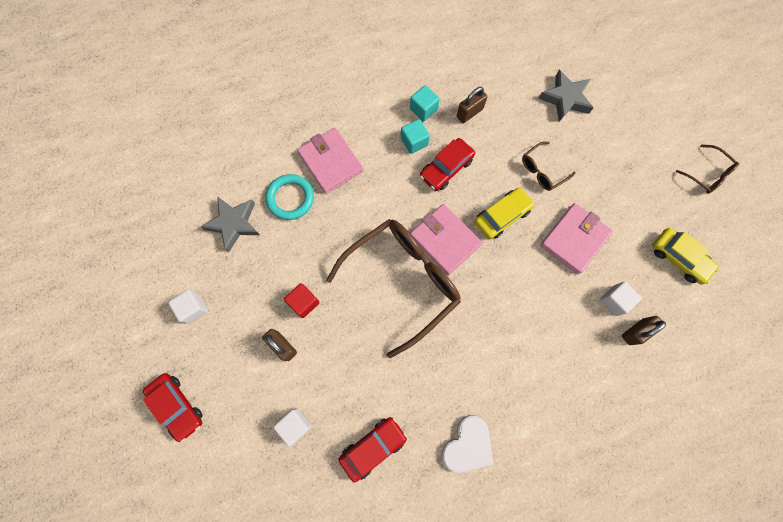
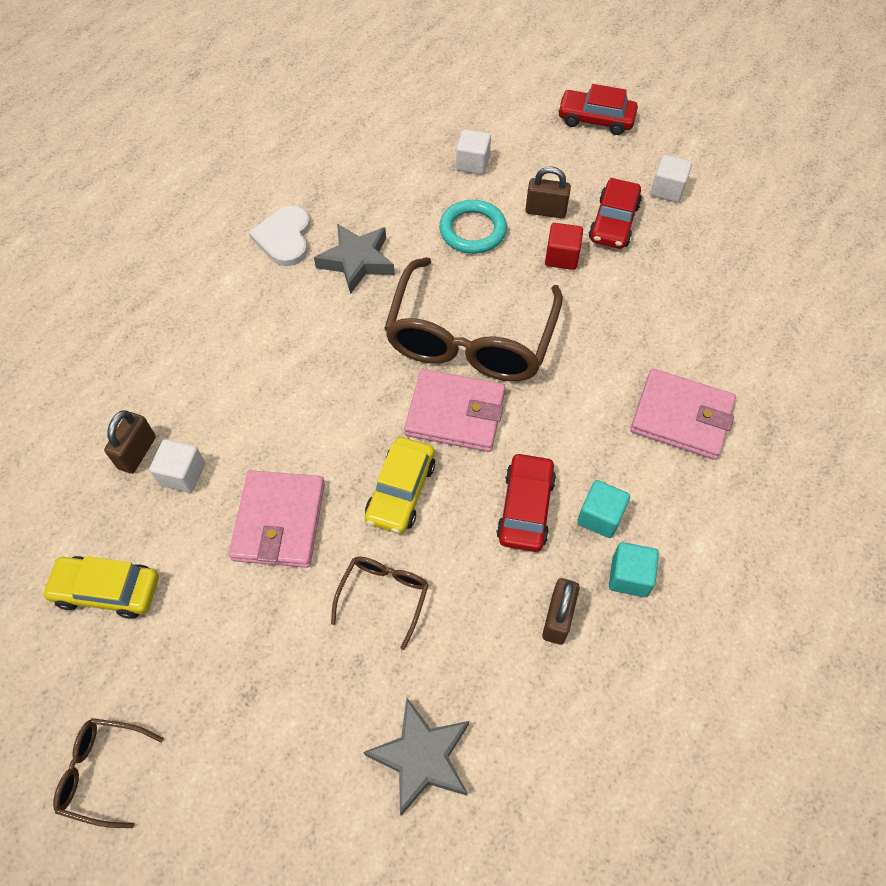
camera: 145 degrees right, 15 degrees down
grey star [201,196,260,252] -> grey star moved to [314,223,395,294]
turquoise ring [266,174,314,220] -> turquoise ring moved to [439,200,507,254]
red car [338,417,407,482] -> red car moved to [589,178,642,249]

